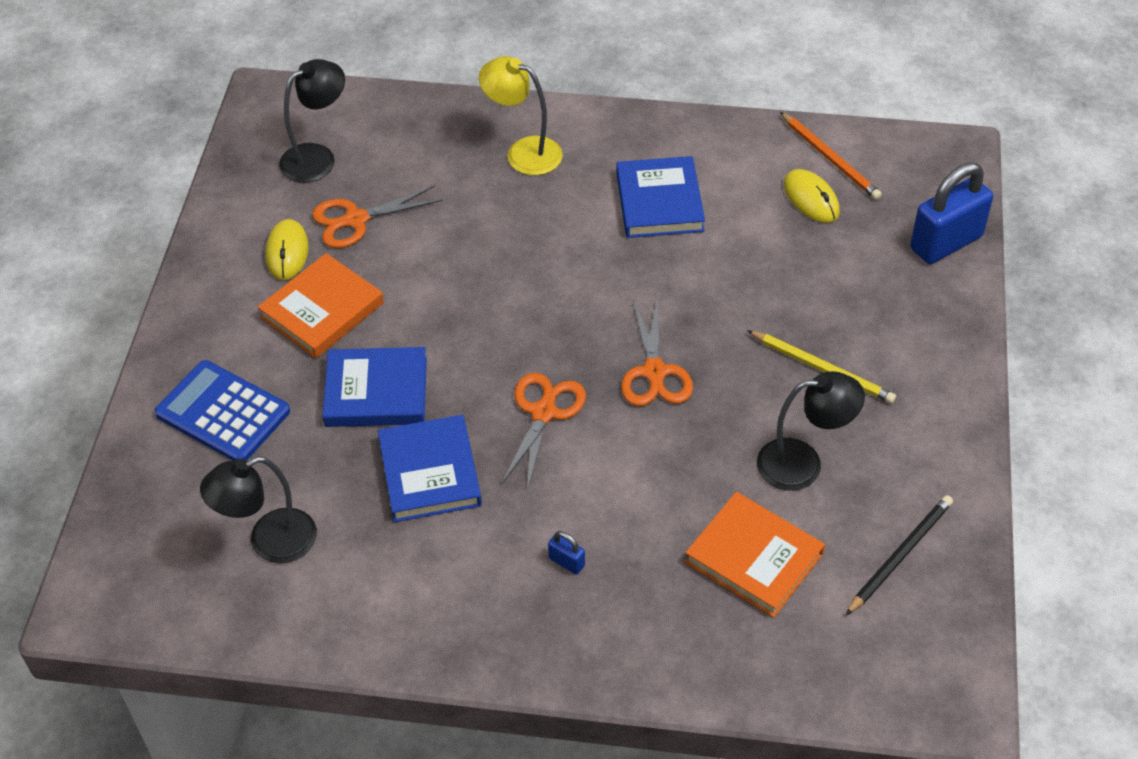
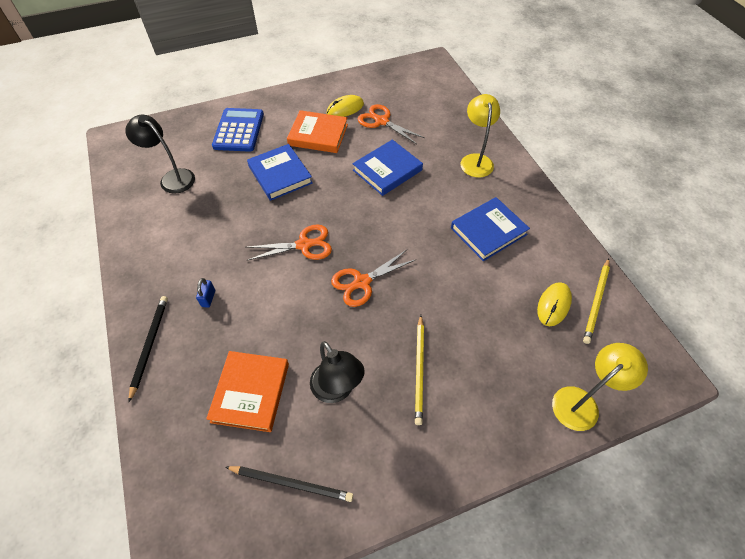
camera: 60 degrees right, 5 degrees up
black lamp [279,59,345,183] -> none
blue book [378,415,482,522] -> blue book moved to [352,139,423,196]
orange pencil [780,112,882,200] -> yellow pencil [583,258,610,344]
blue padlock [910,163,993,264] -> yellow lamp [552,343,648,431]
none -> black pencil [129,296,168,402]

